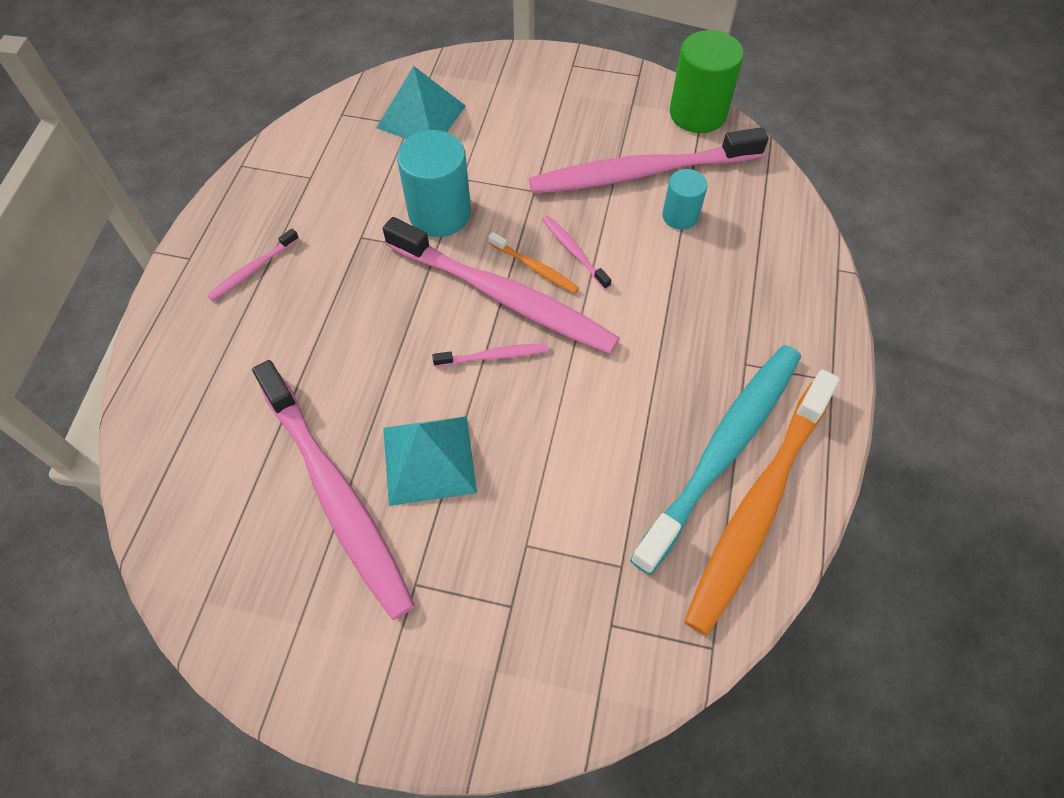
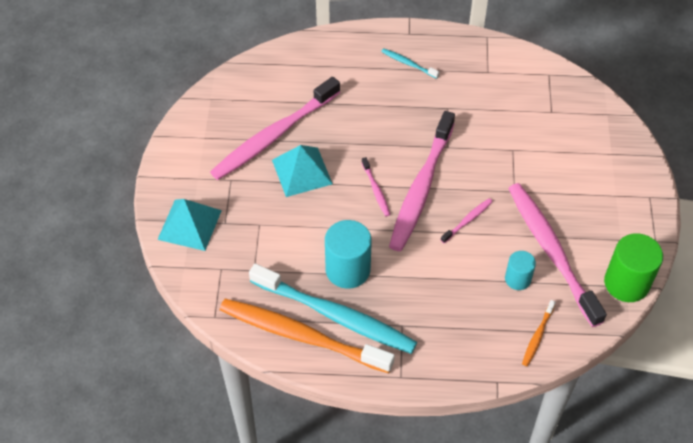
camera: 80 degrees right, 5 degrees down
pink toothbrush [207,229,299,301] -> turquoise toothbrush [381,48,439,79]
turquoise pyramid [376,66,466,139] -> turquoise pyramid moved to [157,199,222,251]
turquoise cylinder [397,130,471,237] -> turquoise cylinder moved to [325,220,372,289]
orange toothbrush [488,232,579,294] -> orange toothbrush moved to [522,300,556,366]

